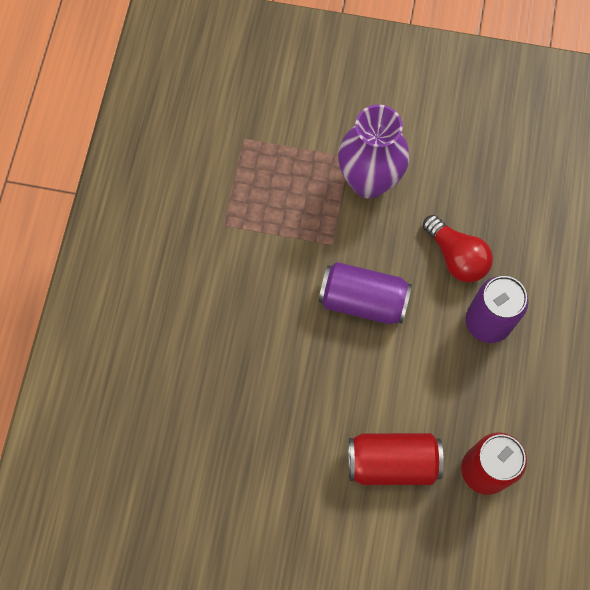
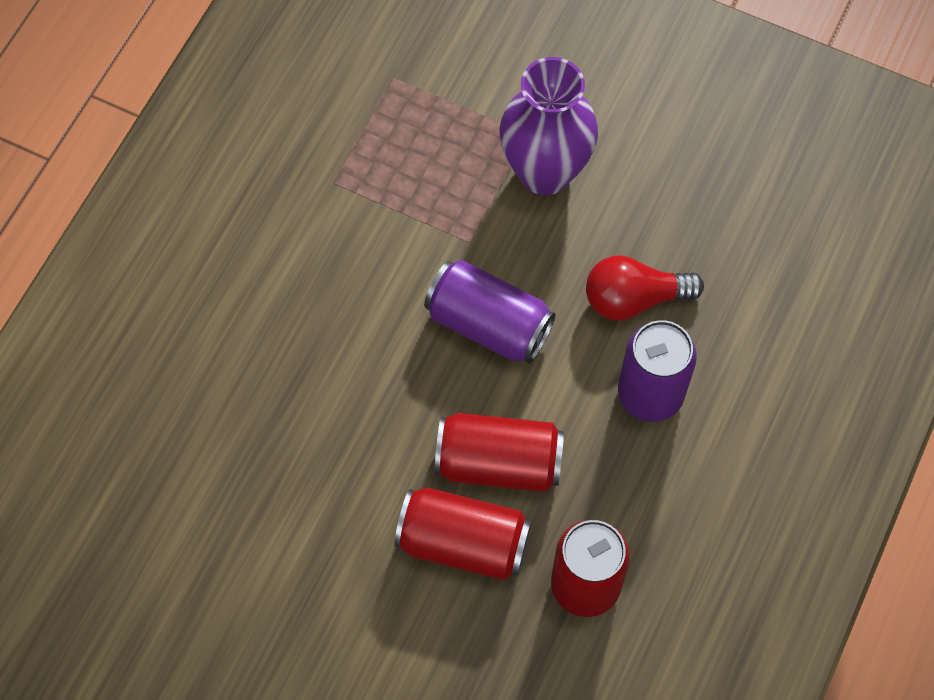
camera: 15 degrees right, 5 degrees down
red light bulb [423,215,493,283] -> red light bulb turned 105 degrees clockwise [586,255,704,321]
none -> red can [435,413,564,492]

